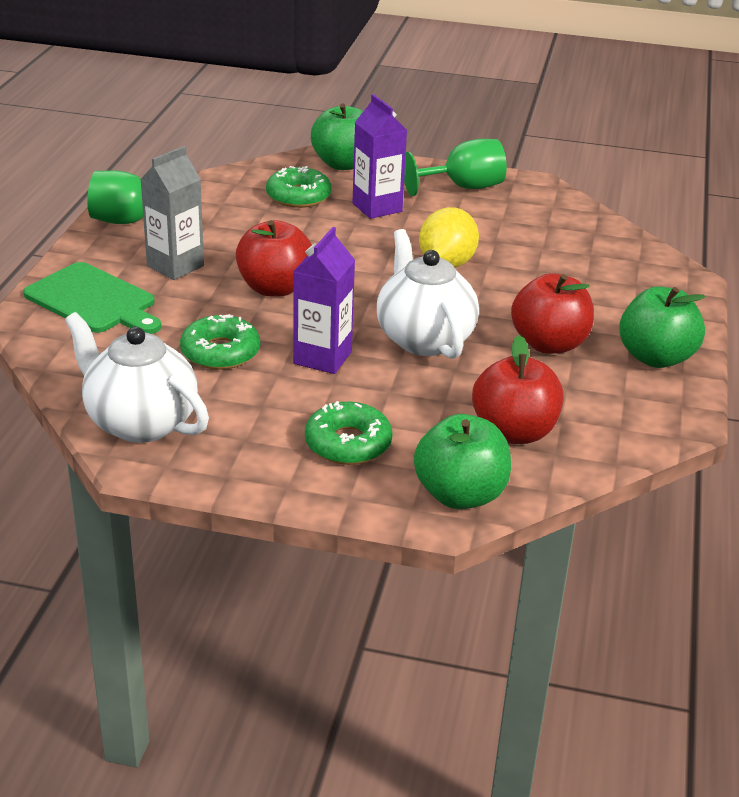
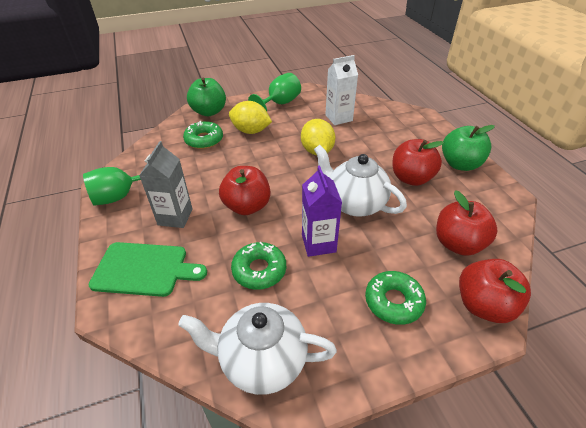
camera: 30 degrees left, 10 degrees up
purple carton [353,94,407,219] -> yellow lemon [229,101,272,134]
green apple [414,414,511,509] -> red apple [459,259,531,323]
none -> white carton [325,55,358,125]

